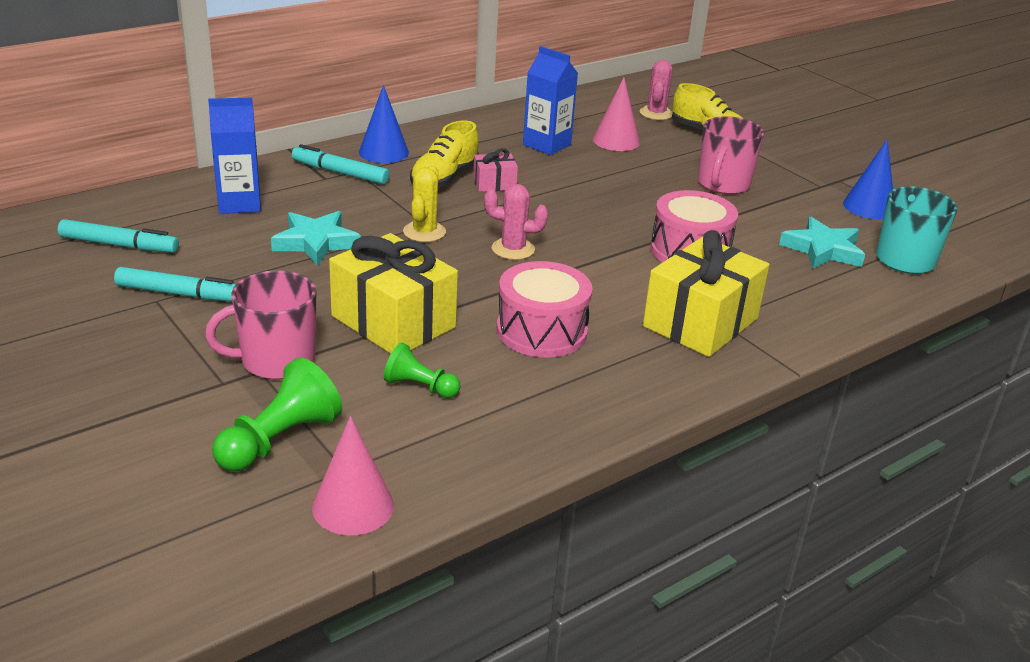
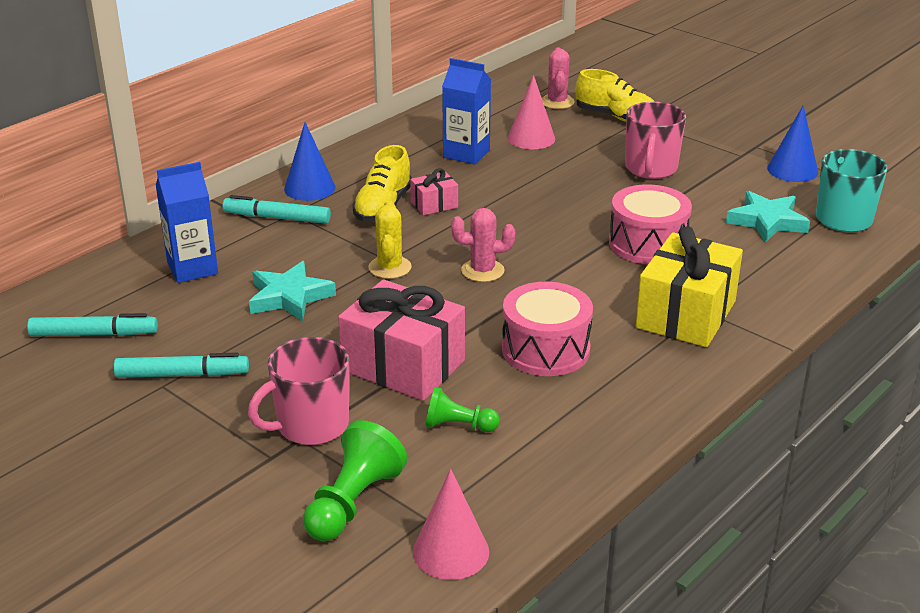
camera: 10 degrees left, 0 degrees up
yellow gift [329,233,458,354] -> pink gift [338,279,465,401]

